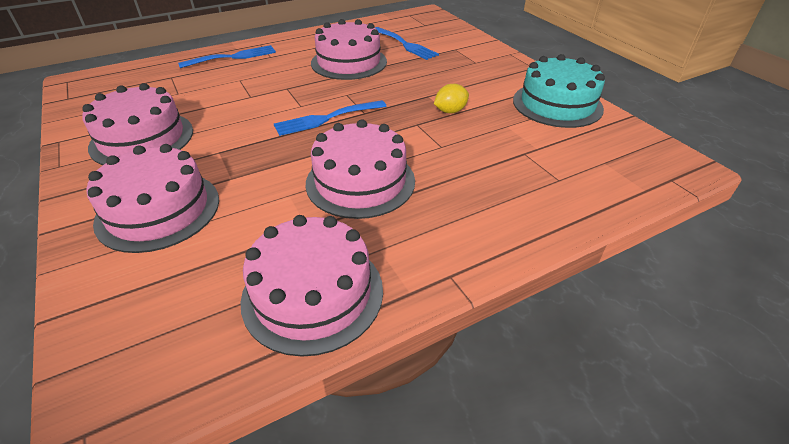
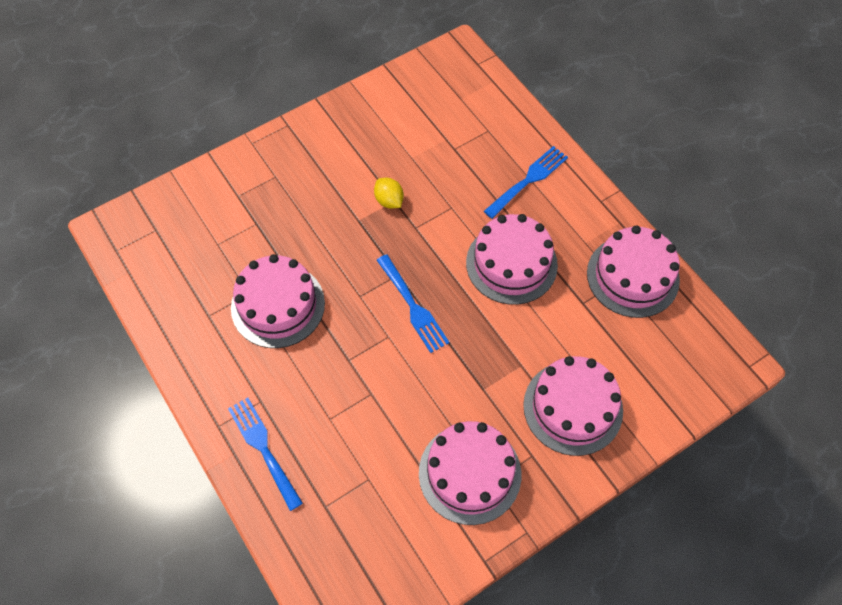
camera: 95 degrees left, 20 degrees up
blue fork [375,27,439,60] -> blue fork moved to [484,146,568,219]
turquoise cake [513,54,605,128] -> none

